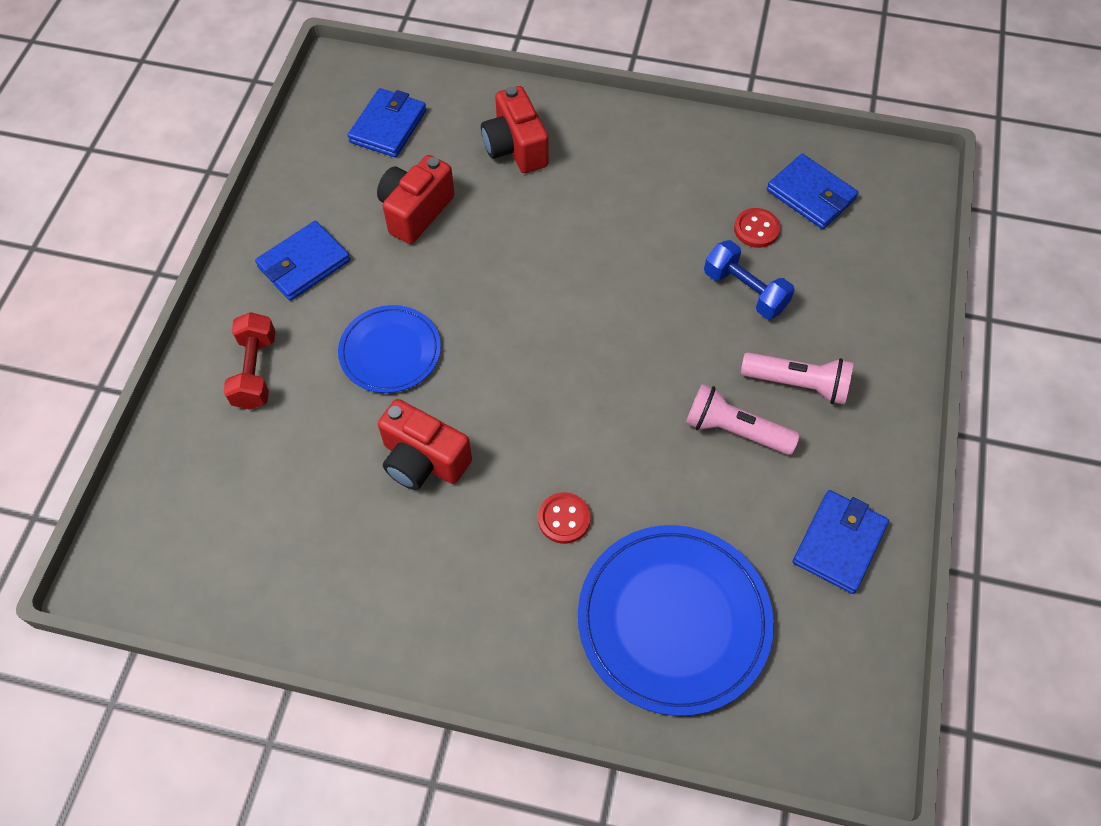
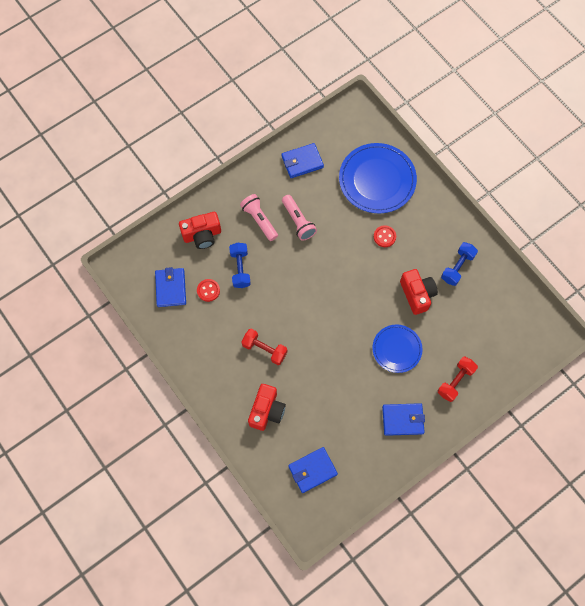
camera: 140 degrees left, 10 degrees up
red camera [377,155,455,244] -> red camera moved to [179,212,221,249]
none -> red dumbbell [242,329,287,365]
none -> blue dumbbell [441,242,478,286]

